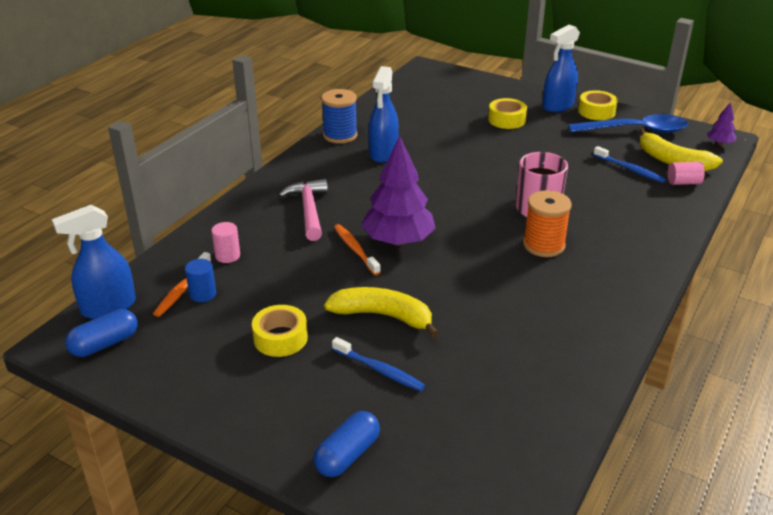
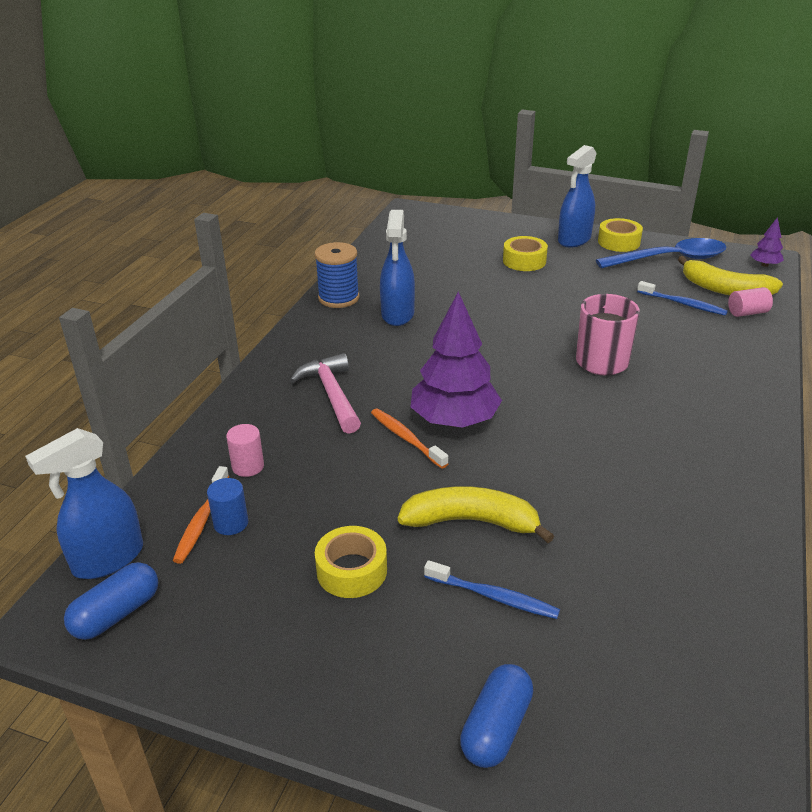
camera: 10 degrees left, 0 degrees up
orange spool [523,190,572,257] -> none

